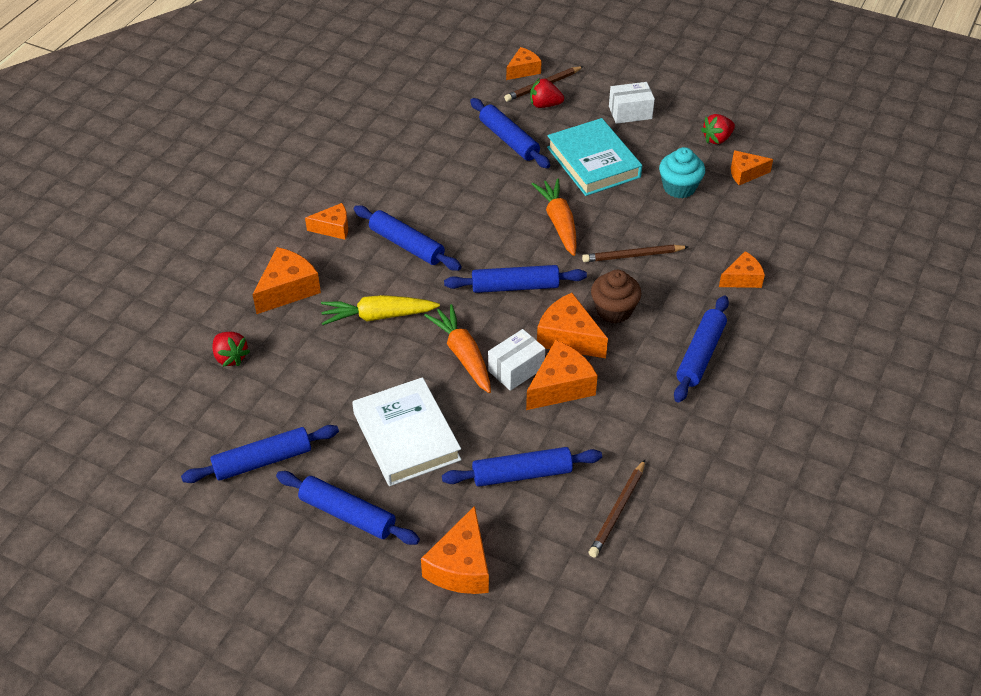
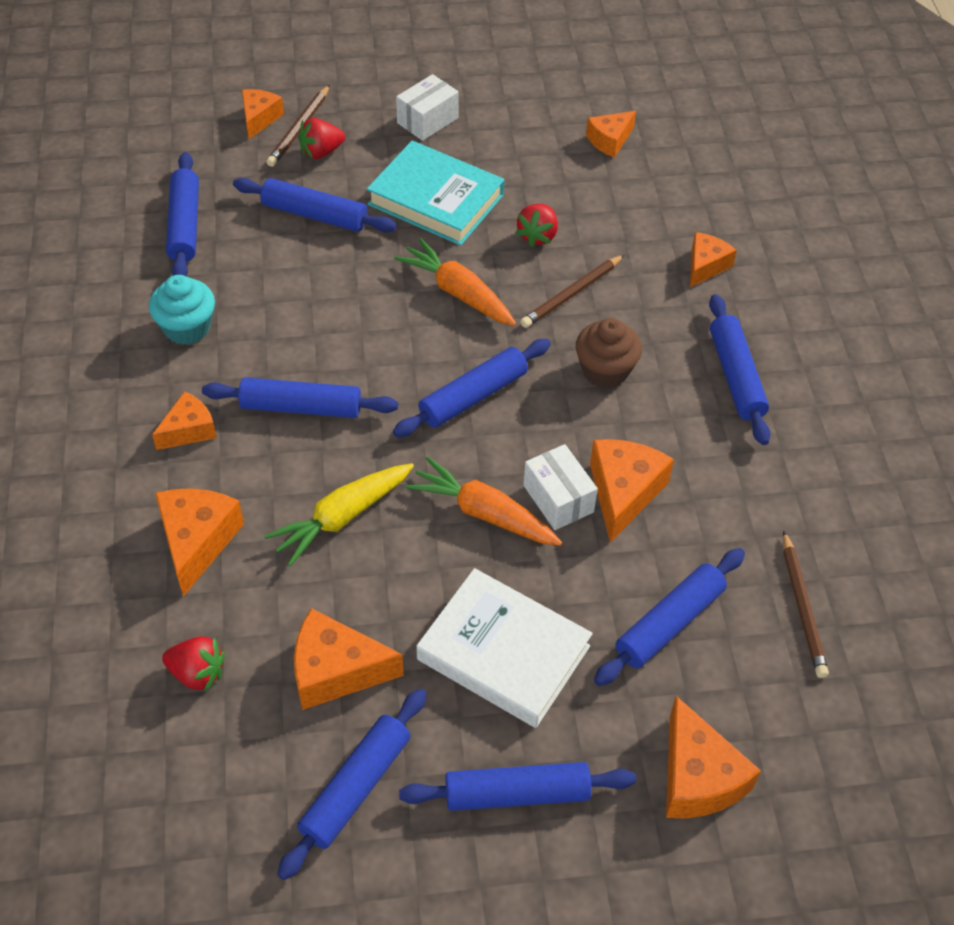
camera: 35 degrees left, 5 degrees up
white box [488,329,545,391] -> white box turned 45 degrees counterclockwise [523,444,598,530]
orange cheese [537,293,608,358] -> orange cheese moved to [294,608,404,710]
turquoise cupcake [659,147,705,198] -> turquoise cupcake moved to [149,275,215,345]
red strawberry [701,114,735,144] -> red strawberry moved to [516,204,558,247]
none -> blue rolling pin [166,152,199,276]

